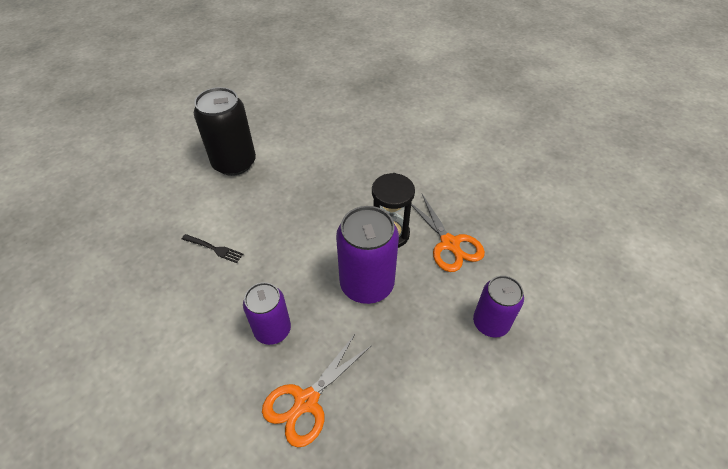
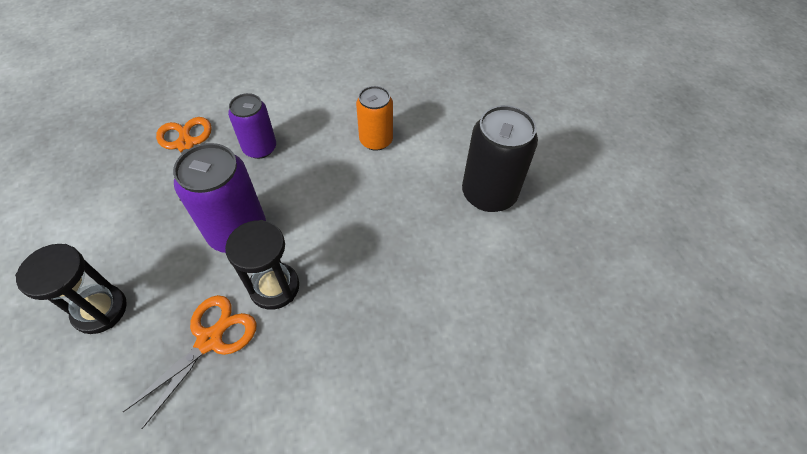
camera: 120 degrees right, 5 degrees up
black fork [182,234,243,263] -> orange can [356,86,393,151]
orange scissors [411,194,485,272] -> orange scissors turned 120 degrees clockwise [123,295,257,429]
purple can [473,275,524,338] -> black hourglass [15,244,127,334]

